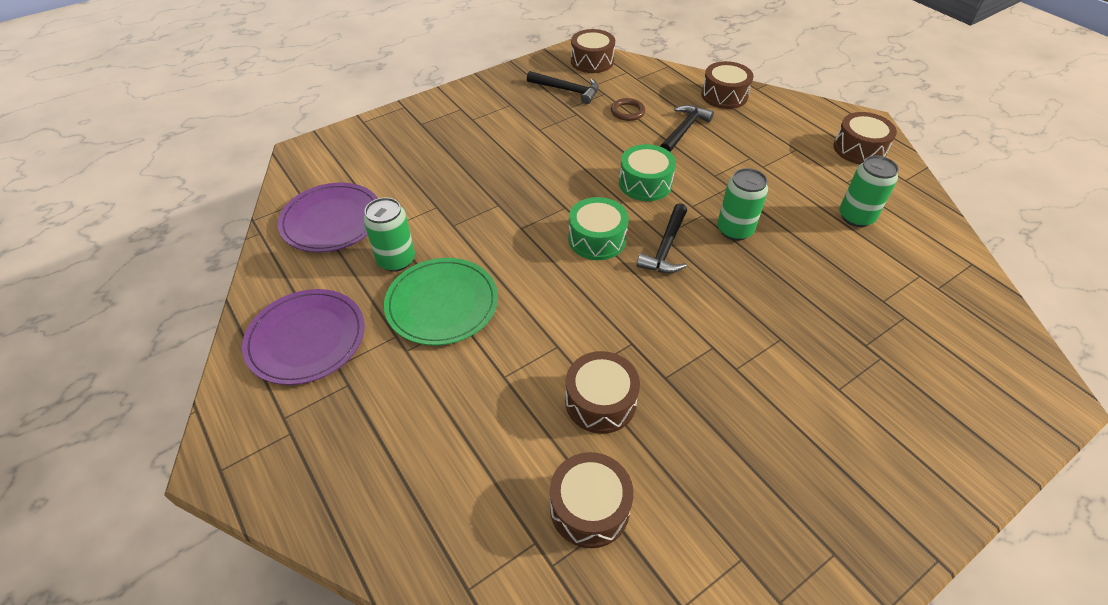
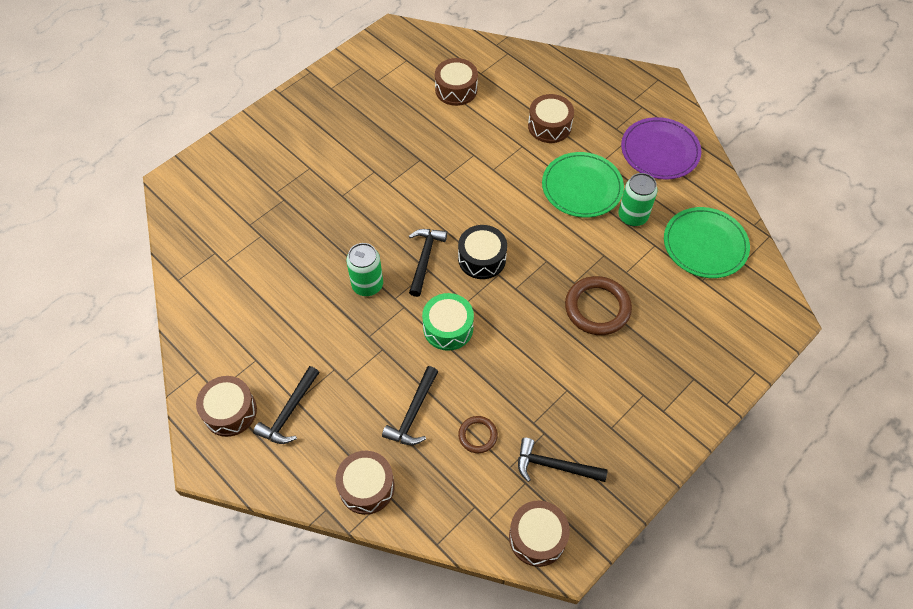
camera: 170 degrees right, 10 degrees up
purple plate [278,183,378,252] -> green plate [664,207,750,278]
brown drum [565,351,640,434] -> brown drum moved to [528,94,574,143]
green drum [568,197,629,260] -> black drum [458,225,507,279]
green can [839,156,899,227] -> none
none -> black hammer [253,366,319,444]
none -> brown ring [565,276,632,335]

